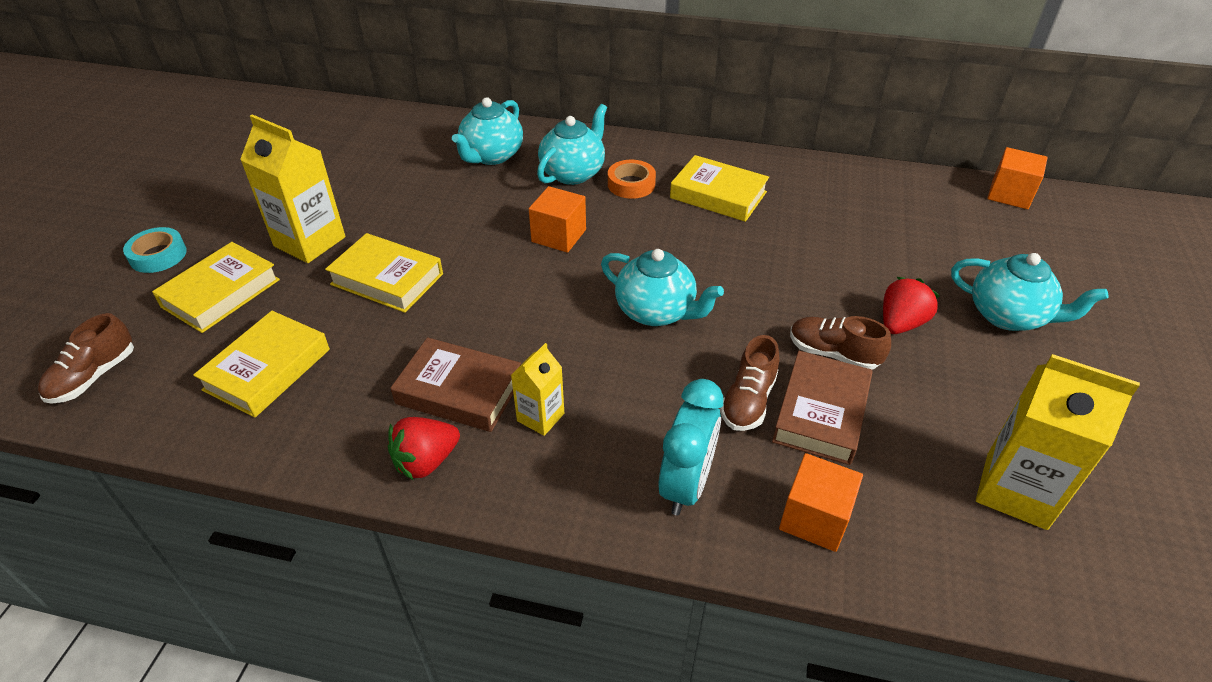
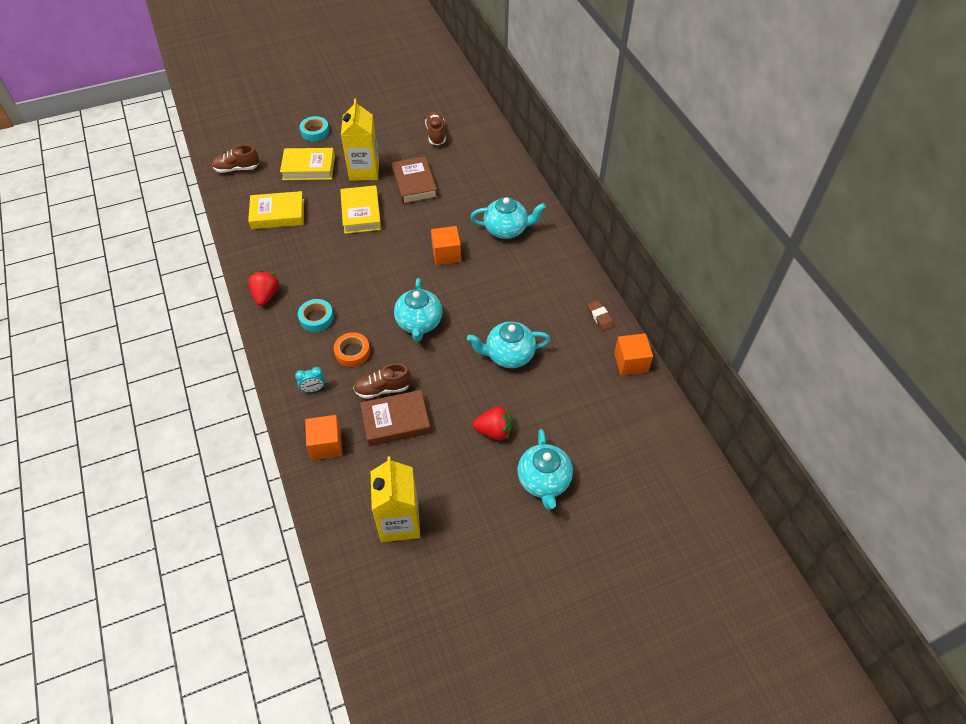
camera: 55 degrees right, 10 degrees up
red strawberry [388,417,460,481] -> red strawberry turned 75 degrees clockwise [248,271,279,306]
brown book [391,337,521,432] -> brown book moved to [392,156,437,204]
turquoise teapot [452,97,523,165] -> turquoise teapot moved to [467,322,551,368]
yellow carton [511,343,564,436] -> turquoise tape [298,299,334,332]
orange tape [608,160,656,199] -> orange tape moved to [334,332,370,367]
turquoise clock [658,379,723,515] -> turquoise clock [295,367,325,392], size x0.53
yellow book [670,155,769,222] -> none
brown shoe [790,316,891,370] -> brown shoe moved to [425,112,446,145]
orange cube [987,147,1048,209] -> orange cube moved to [614,333,653,376]
none -> brown eraser [588,300,614,330]

